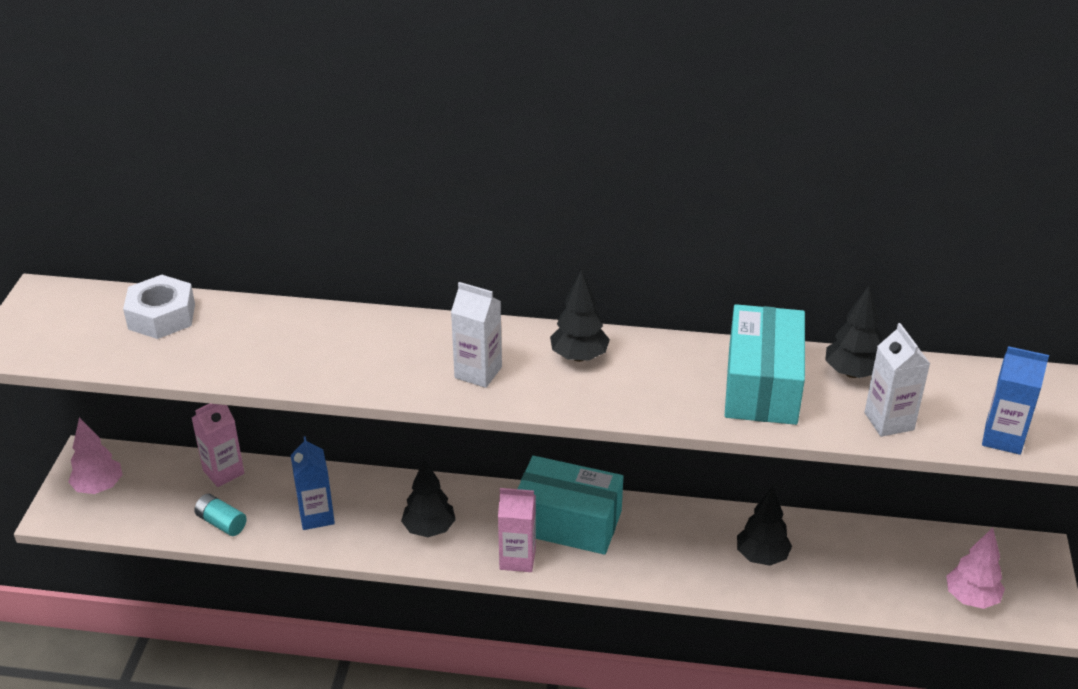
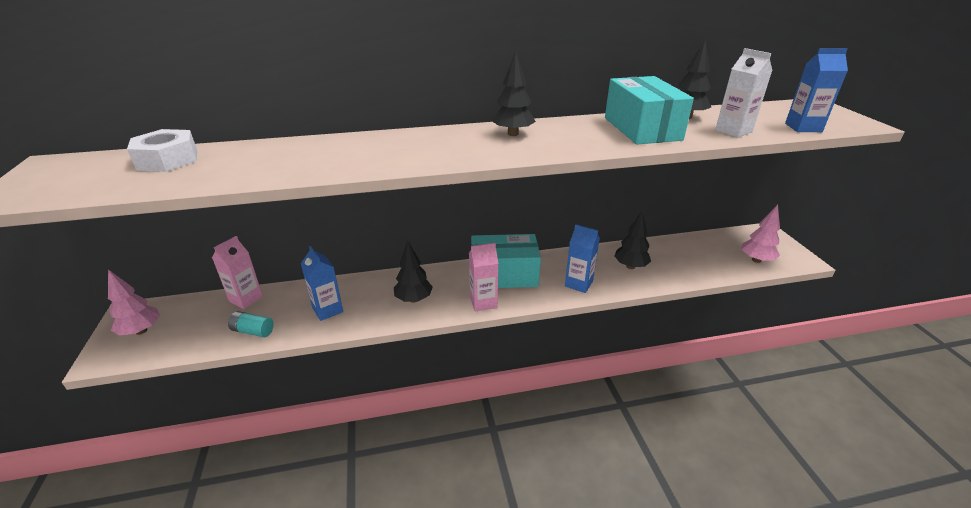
camera: 20 degrees left, 5 degrees down
white carton [451,282,502,388] -> none
none -> blue carton [565,224,600,293]

